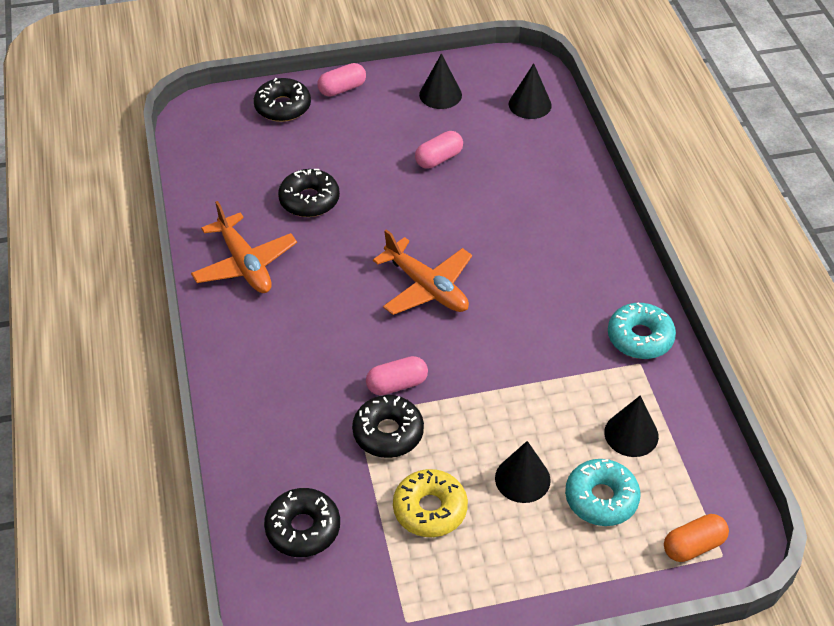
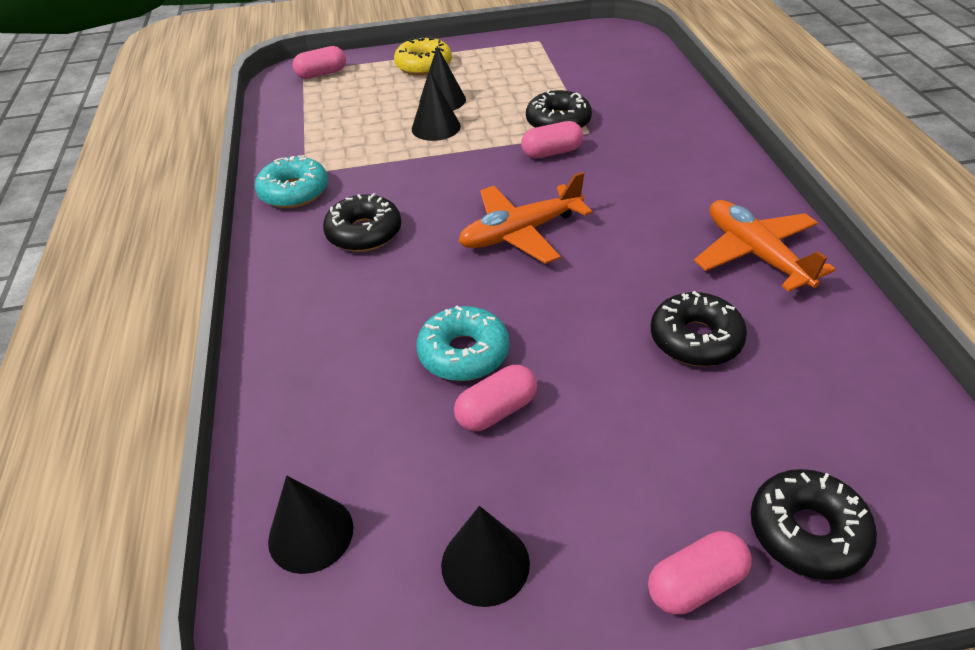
camera: 175 degrees left, 5 degrees down
black donut [264,488,340,557] -> black donut moved to [323,193,401,252]
orange plane [373,229,472,315] -> orange plane turned 75 degrees counterclockwise [458,172,592,264]
yellow donut [393,469,468,537] -> yellow donut moved to [394,36,452,76]
turquoise donut [565,459,640,526] -> turquoise donut moved to [416,306,509,381]
black cone [604,395,659,457] -> black cone moved to [412,72,461,141]
orange capsule [664,514,729,562] -> pink capsule [293,46,346,79]

